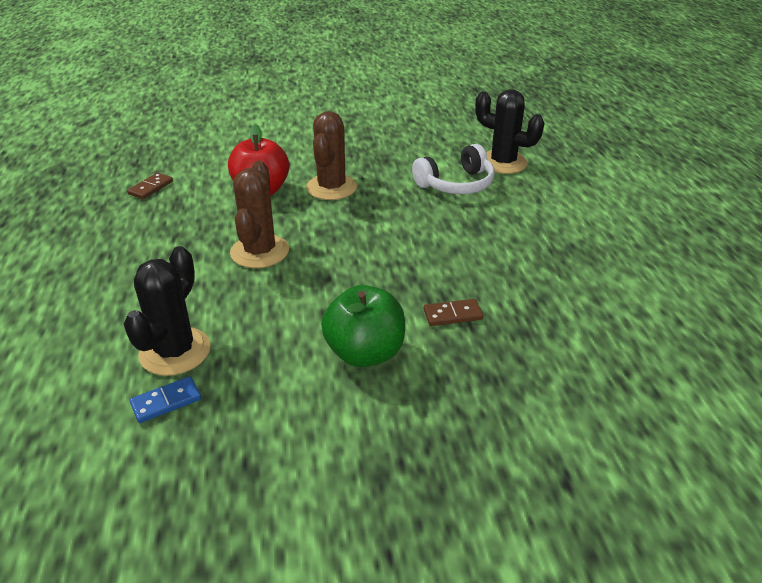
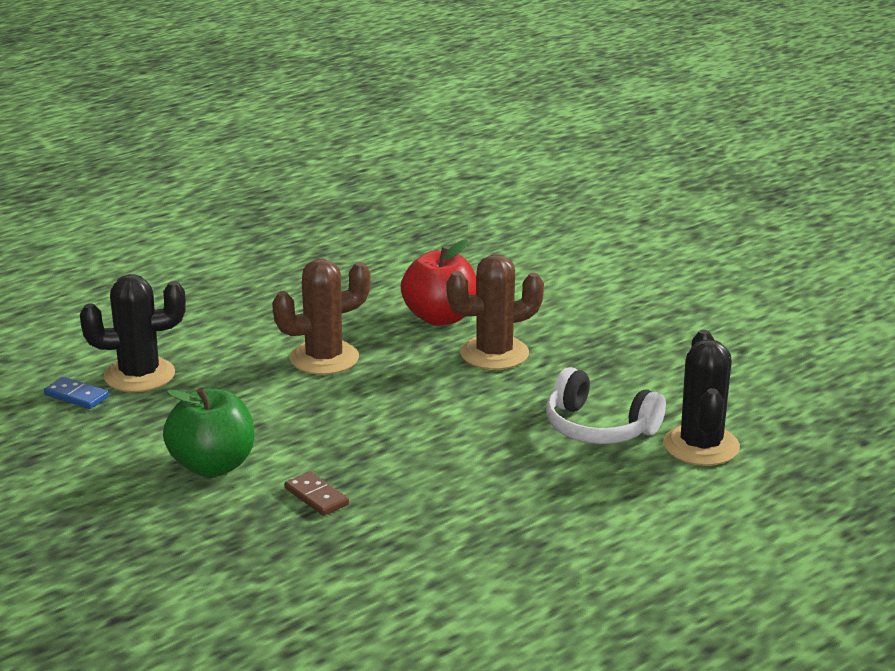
camera: 60 degrees right, 10 degrees down
brown domino [127,173,173,199] -> none

